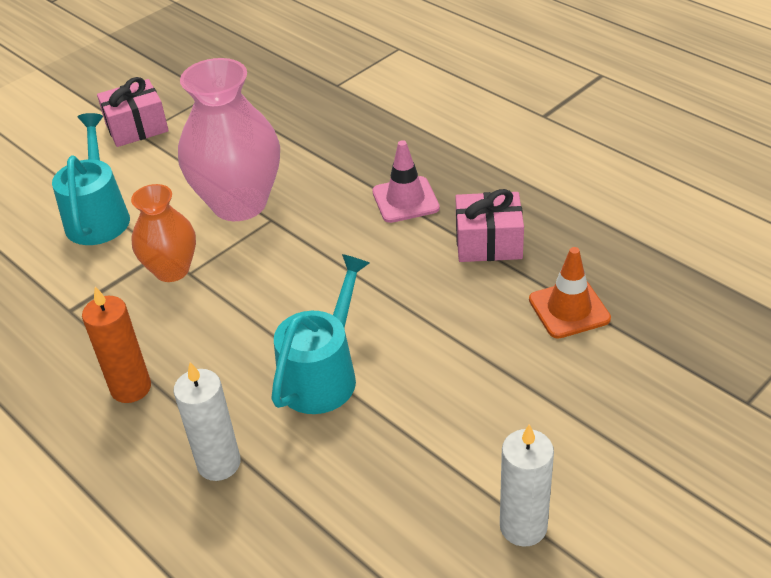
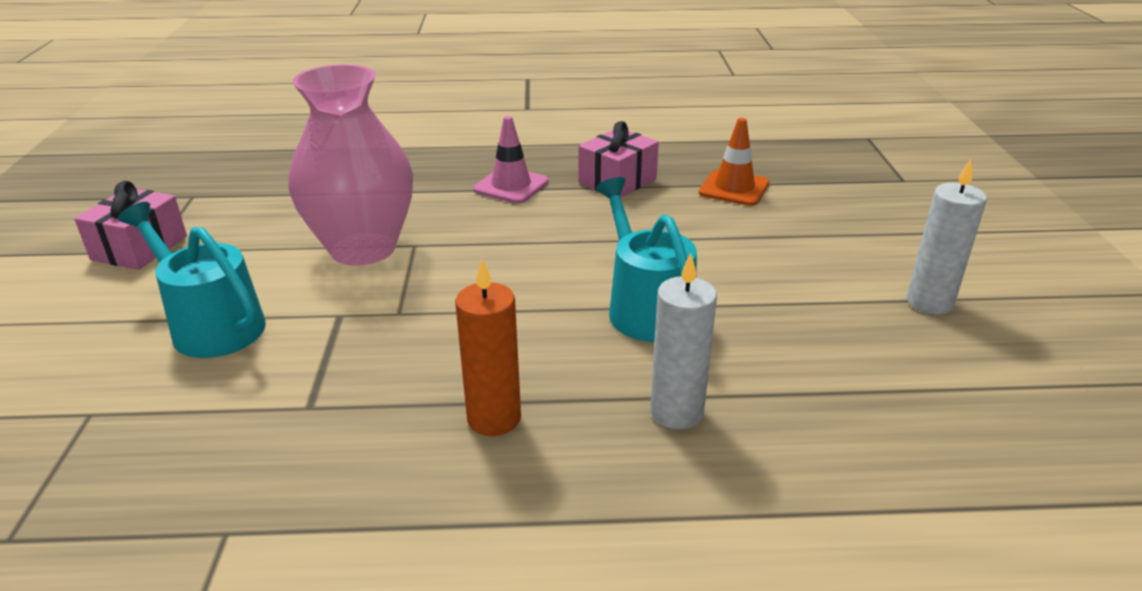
camera: 50 degrees left, 10 degrees down
orange vase [131,184,196,282] -> none

